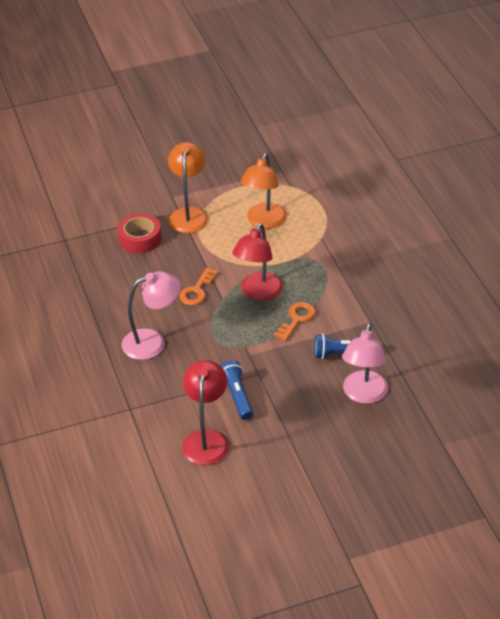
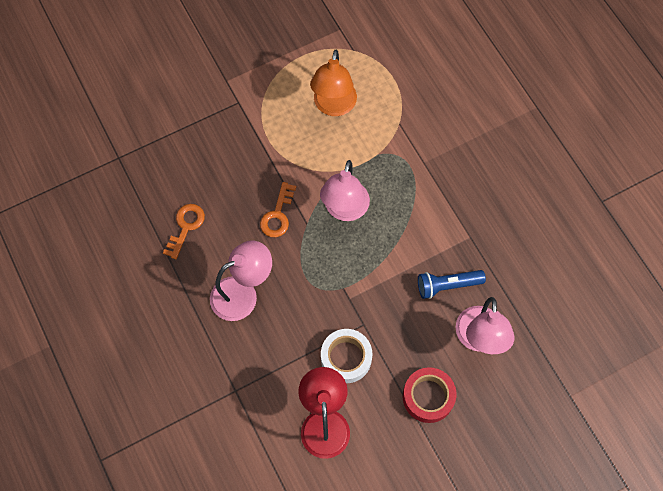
camera: 10 degrees left, 25 degrees up
red tape [118,213,161,253] -> red tape moved to [403,367,456,423]
orange lamp [168,142,208,233] -> none
blue flashlight [220,360,253,420] -> white tape [321,329,372,383]
red lamp [232,223,283,301] -> pink lamp [320,160,370,221]
orange key [274,302,316,341] -> orange key moved to [163,204,205,259]

